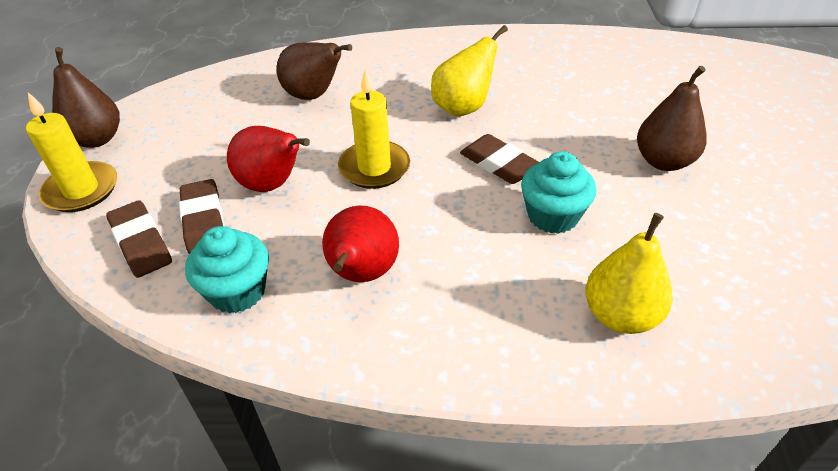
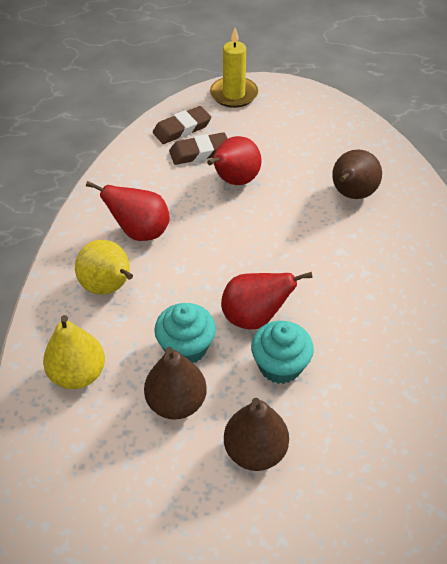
camera: 90 degrees right, 5 degrees up
brown pear [52,47,120,148] -> brown pear moved to [144,347,207,420]
turquoise cupcake [185,226,269,313] -> turquoise cupcake moved to [251,321,314,384]
yellow candle [338,69,410,189] -> none
yellow pear [431,25,508,117] -> yellow pear moved to [75,240,133,295]
brown eraser [460,134,539,184] -> red pear [221,272,313,330]

